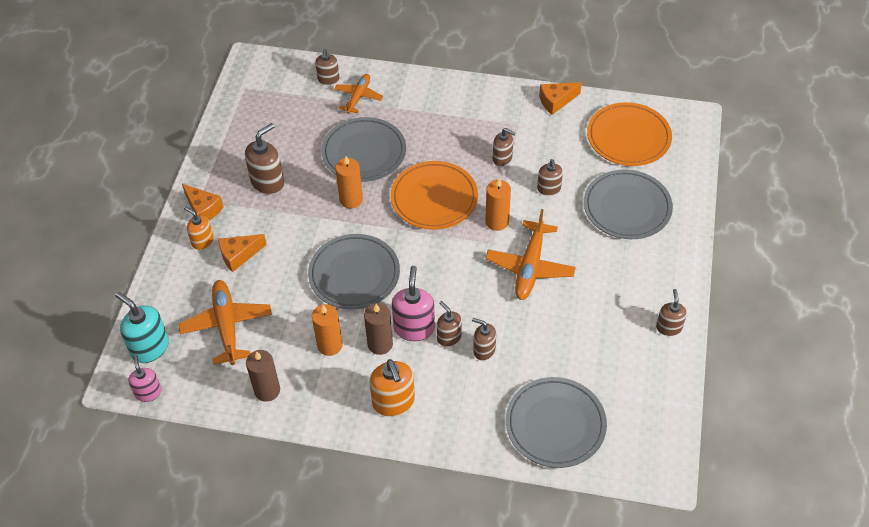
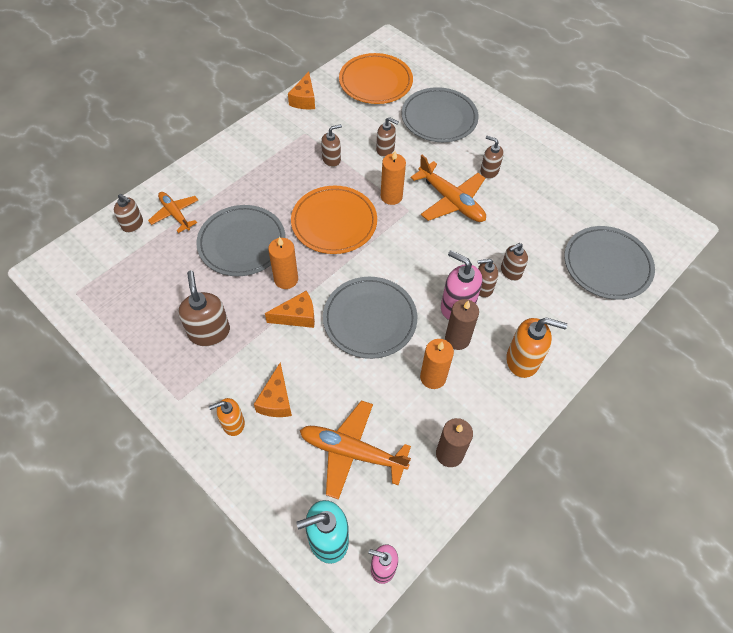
camera: 60 degrees left, 5 degrees up
orange cheese [182,184,223,220] -> orange cheese moved to [265,291,315,328]
brown soap dispenser [656,289,687,336] -> brown soap dispenser moved to [480,136,504,179]

